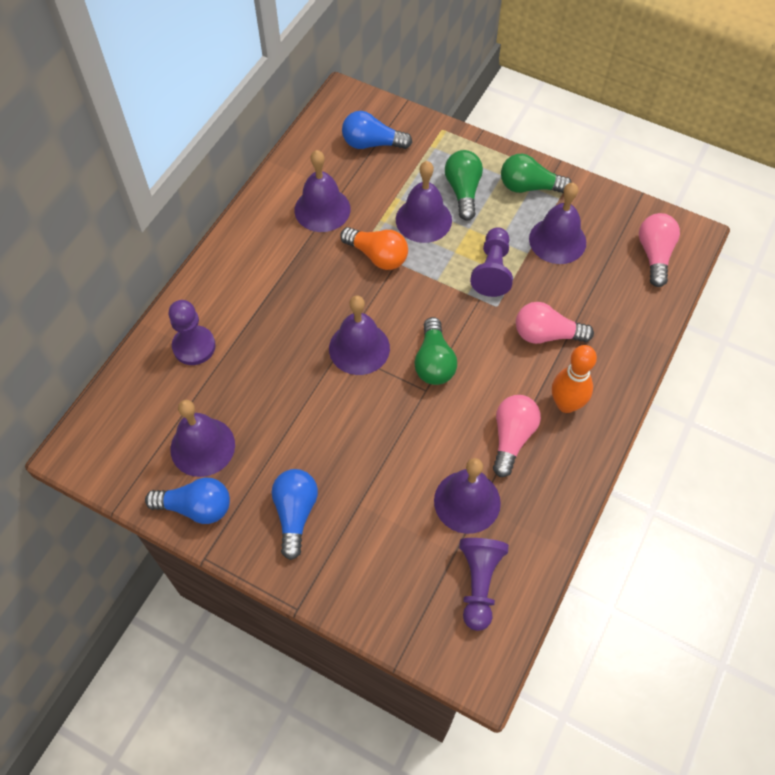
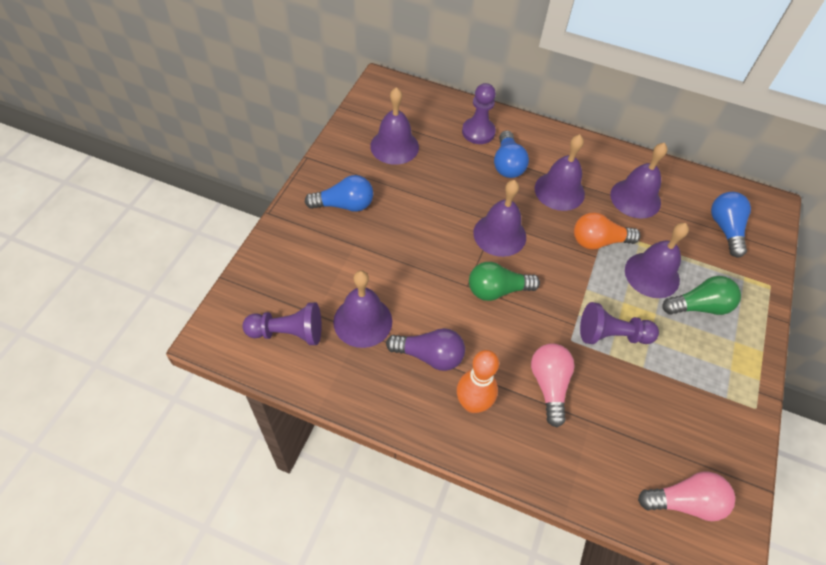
camera: 80 degrees right, 5 degrees down
blue light bulb [145,477,230,524] -> blue light bulb moved to [494,131,529,178]
orange light bulb [340,227,408,270] -> orange light bulb turned 60 degrees clockwise [574,212,641,250]
pink light bulb [493,395,541,477] -> purple light bulb [386,328,465,371]
green light bulb [501,154,572,194] -> none
purple bell [529,183,586,264] -> purple bell moved to [535,134,585,211]

